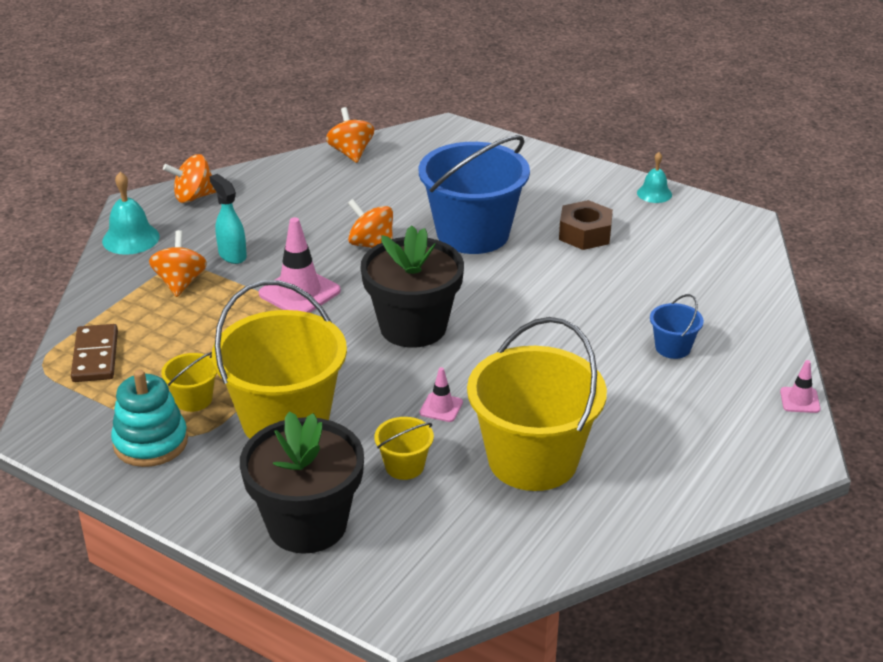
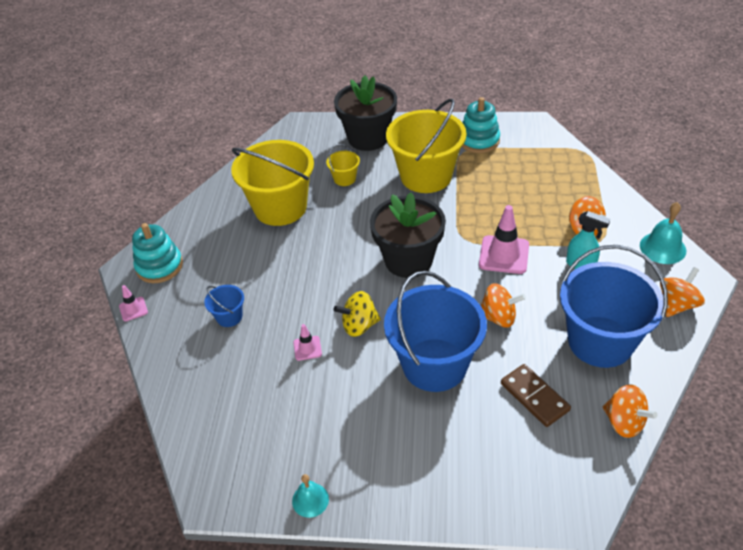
camera: 155 degrees right, 10 degrees up
brown domino [71,324,118,382] -> brown domino moved to [501,364,571,427]
yellow bucket [161,352,217,412] -> none
pink traffic cone [420,367,463,422] -> pink traffic cone moved to [293,324,322,361]
brown nut [559,200,613,250] -> none
none -> turquoise stacking toy [132,223,183,283]
none -> yellow spinning top [334,291,381,337]
none -> blue bucket [560,245,668,368]

